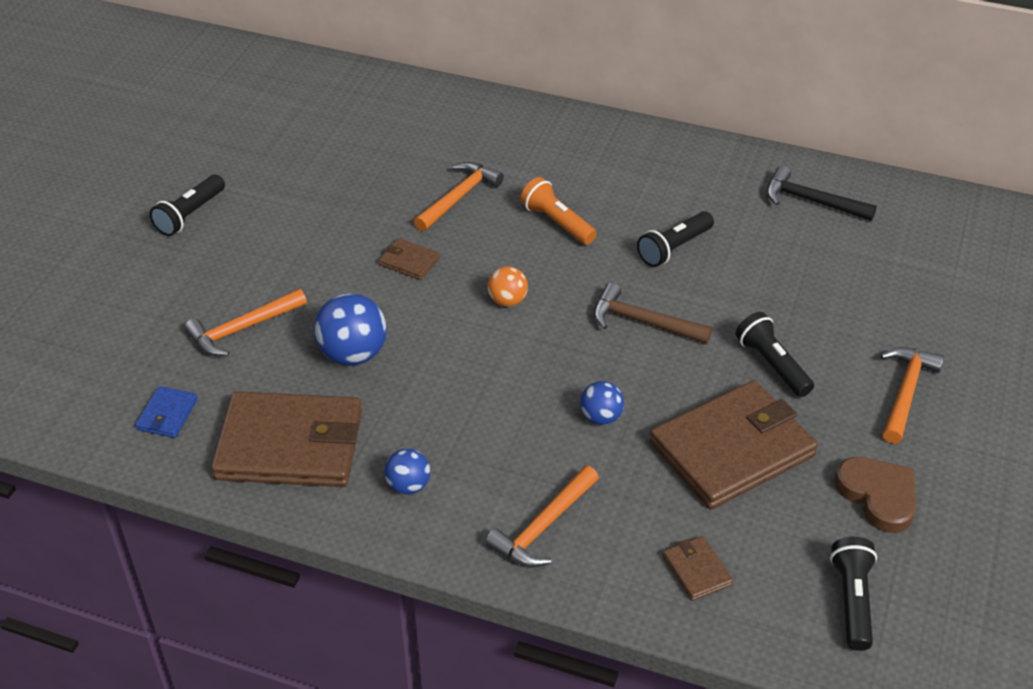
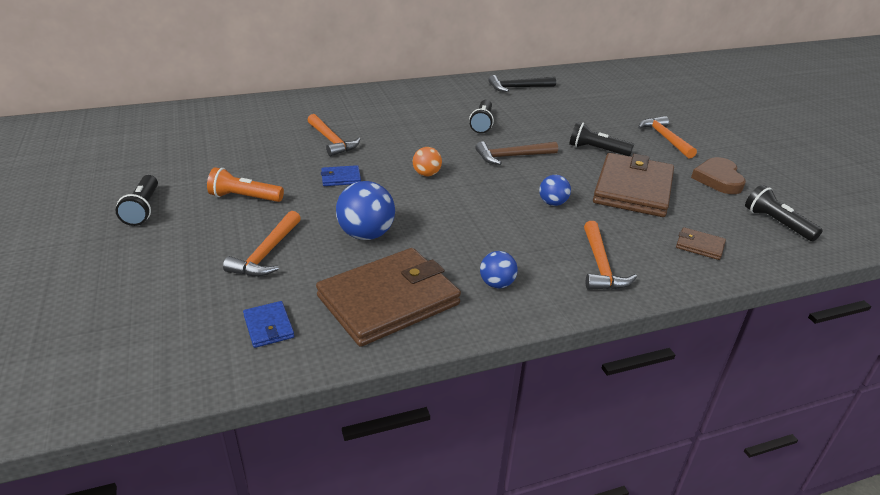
camera: 40 degrees left, 10 degrees down
brown wallet [379,238,440,280] -> blue wallet [321,165,361,186]
orange hammer [414,162,504,232] -> orange hammer turned 150 degrees clockwise [307,114,360,156]
orange flashlight [520,177,597,245] -> orange flashlight moved to [207,167,284,202]
brown heart [835,457,916,533] -> brown heart turned 105 degrees counterclockwise [691,157,746,194]

